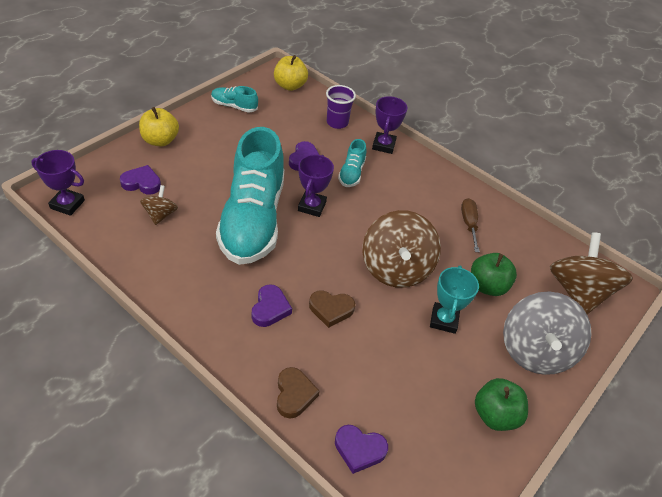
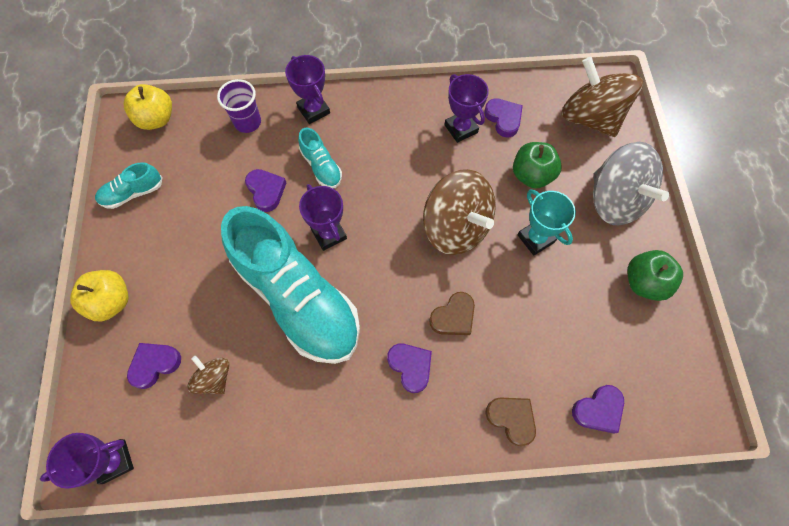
camera: 40 degrees left, 20 degrees up
brown screwdriver [461,198,480,252] -> purple trophy [444,74,489,143]
none -> purple heart [484,98,523,137]

